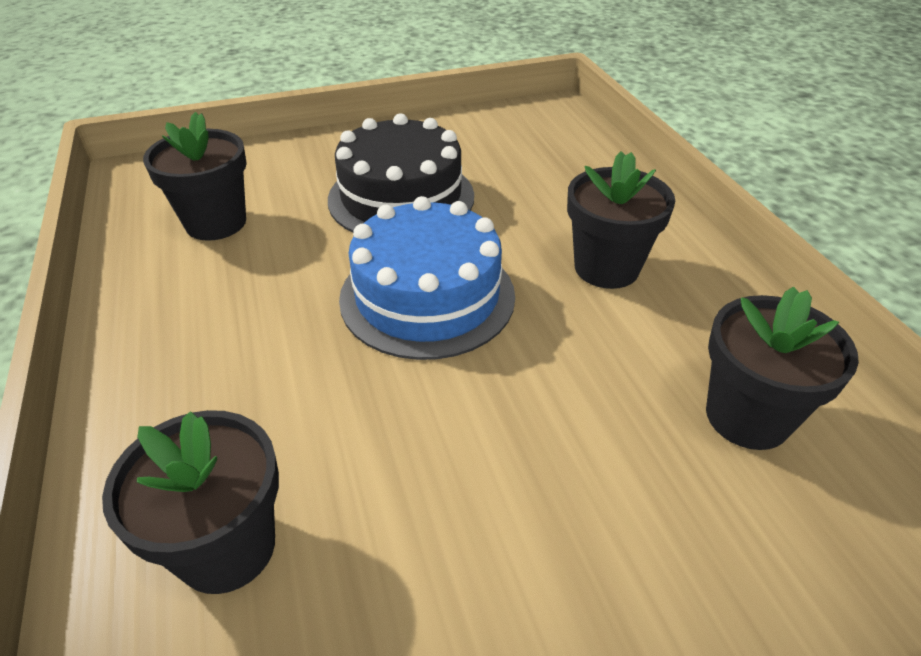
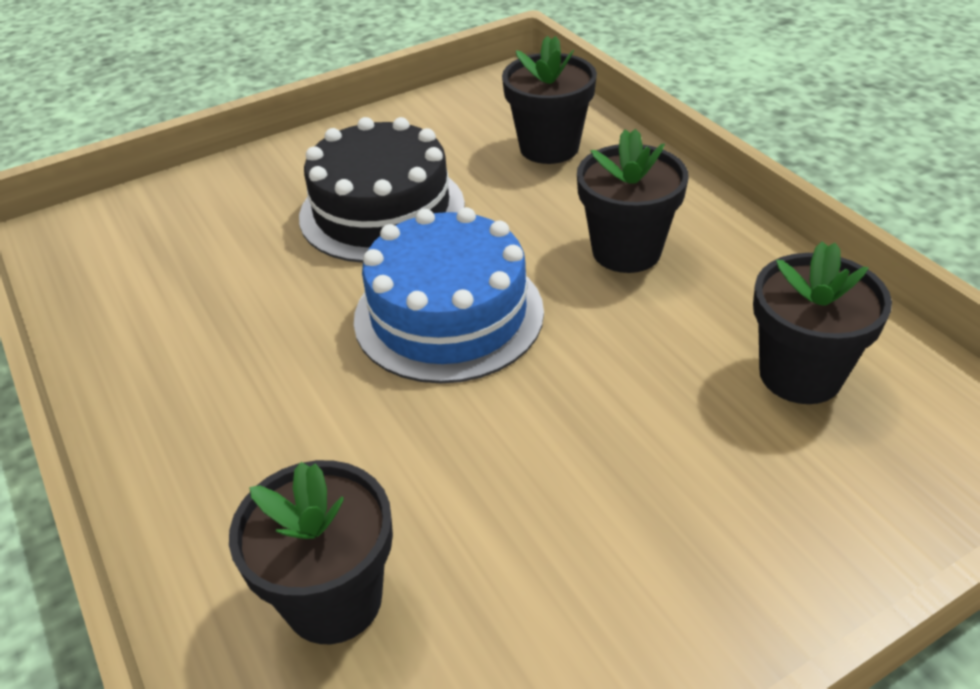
camera: 10 degrees left, 0 degrees up
black flower pot [143,112,247,241] -> black flower pot moved to [502,36,597,164]

